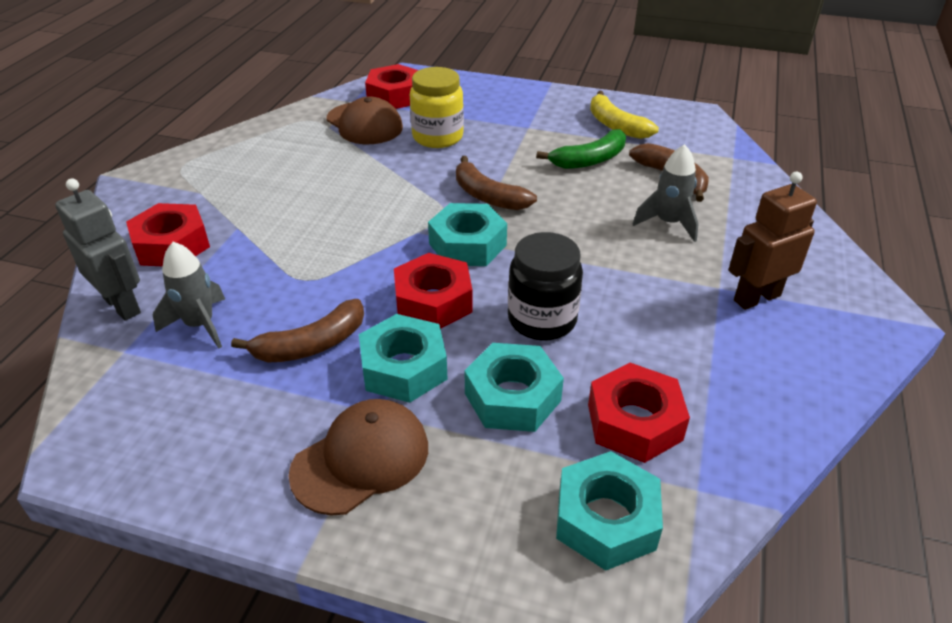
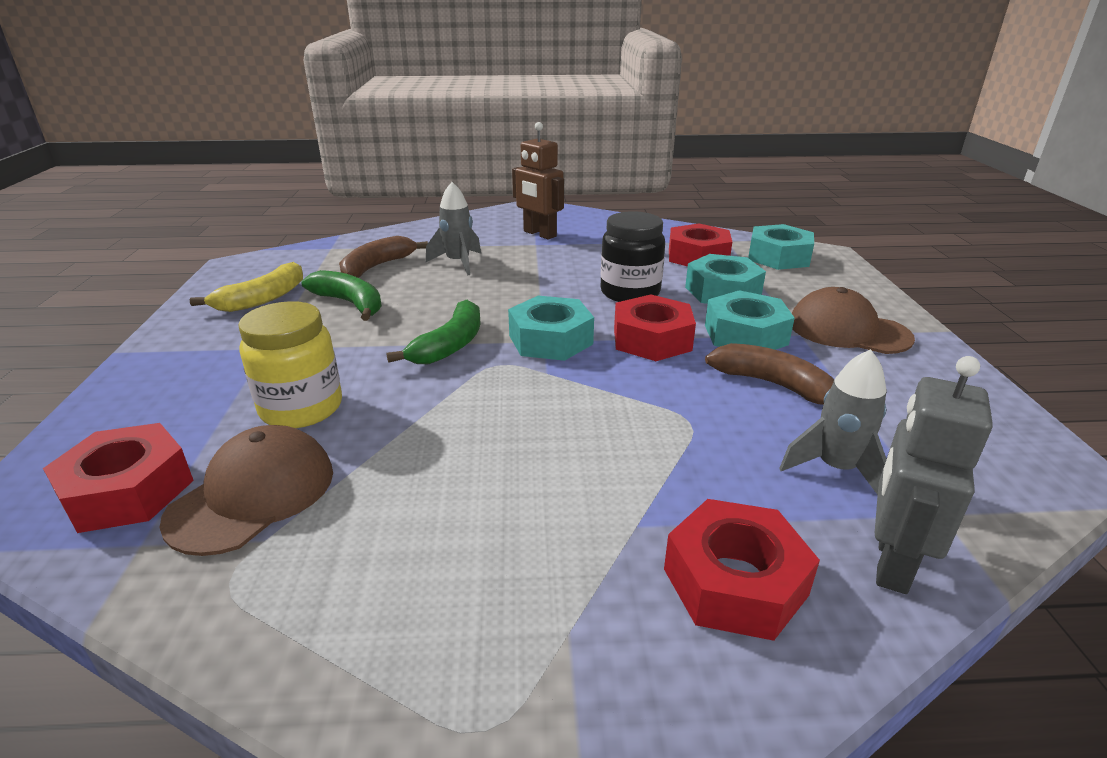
camera: 110 degrees left, 10 degrees down
brown banana [456,156,537,210] -> green banana [386,300,481,364]

